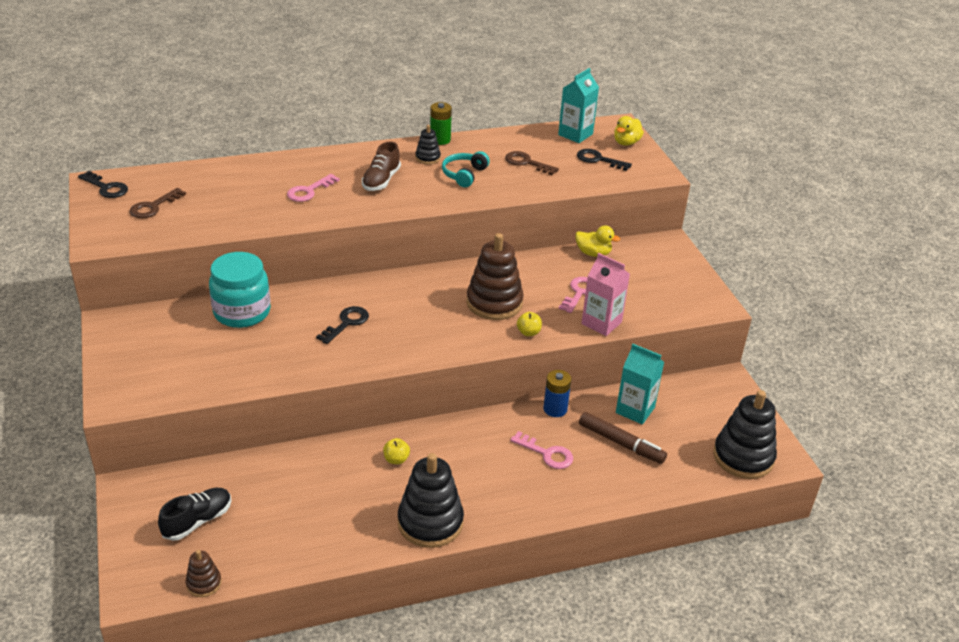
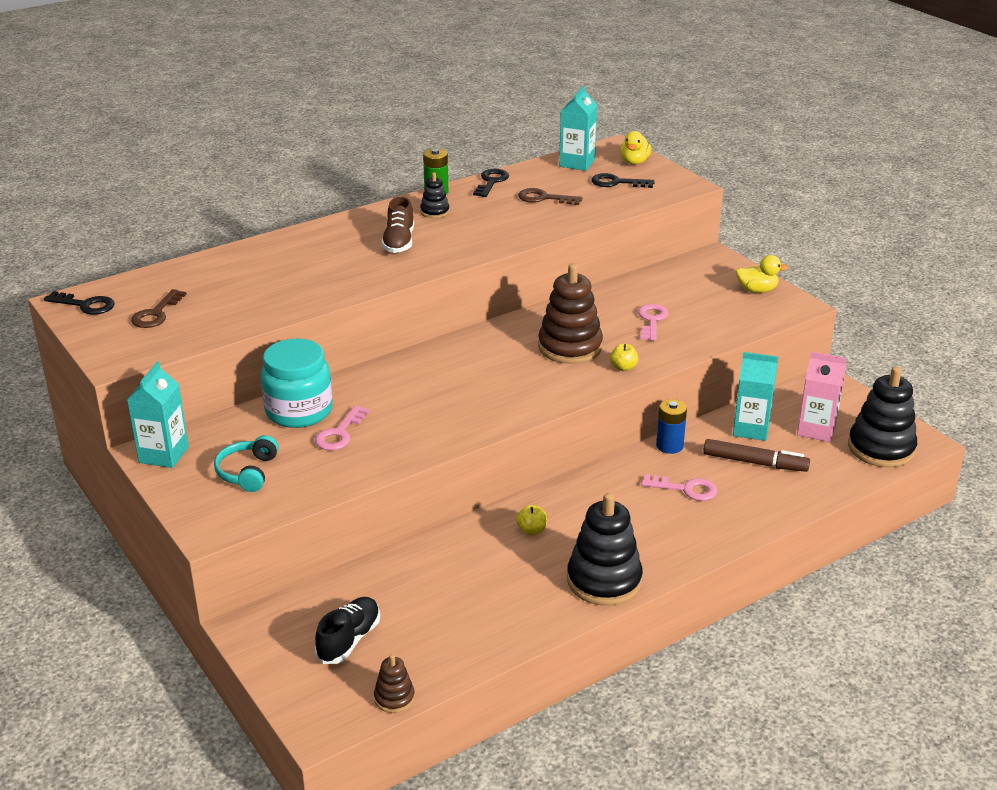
camera: 15 degrees left, 5 degrees down
pink key [287,174,340,202] -> pink key moved to [315,405,370,450]
black key [316,306,369,344] -> black key moved to [473,169,509,197]
turquoise headphones [442,151,490,187] -> turquoise headphones moved to [214,435,279,492]
yellow duck [575,225,620,257] -> yellow duck moved to [736,255,789,293]
pink carton [581,253,630,336] -> pink carton moved to [797,351,846,442]
none -> turquoise carton [127,361,189,468]

